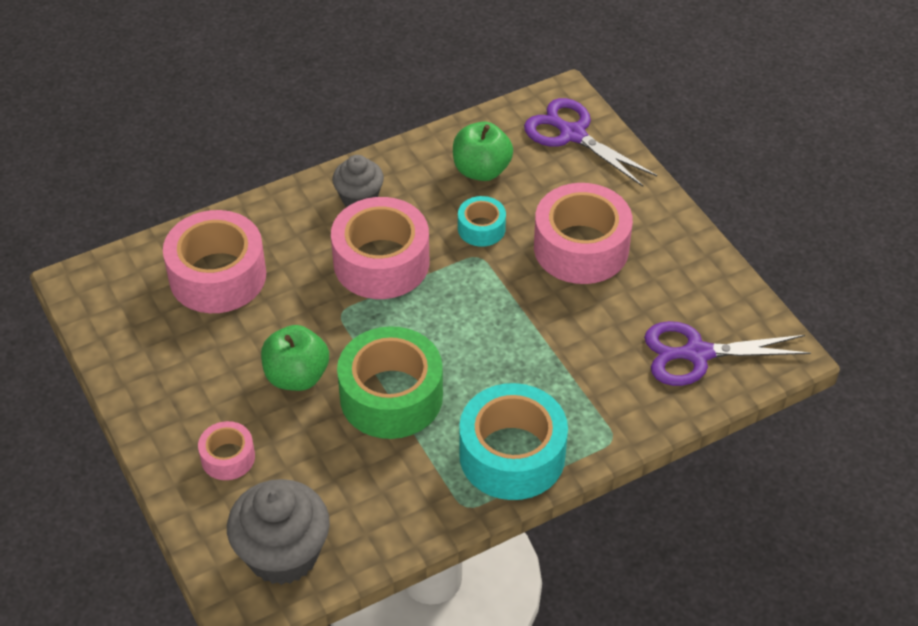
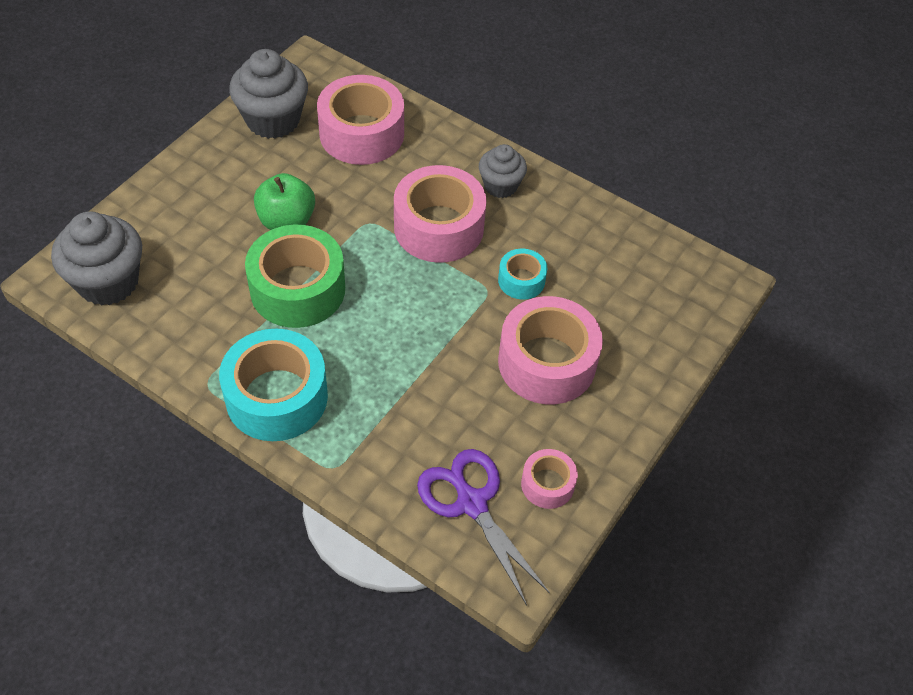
camera: 60 degrees right, 5 degrees up
pink tape [198,421,255,480] -> pink tape moved to [521,449,578,509]
green apple [453,122,513,181] -> none
purple scissors [524,98,657,187] -> none
none -> grey cupcake [229,49,308,139]

